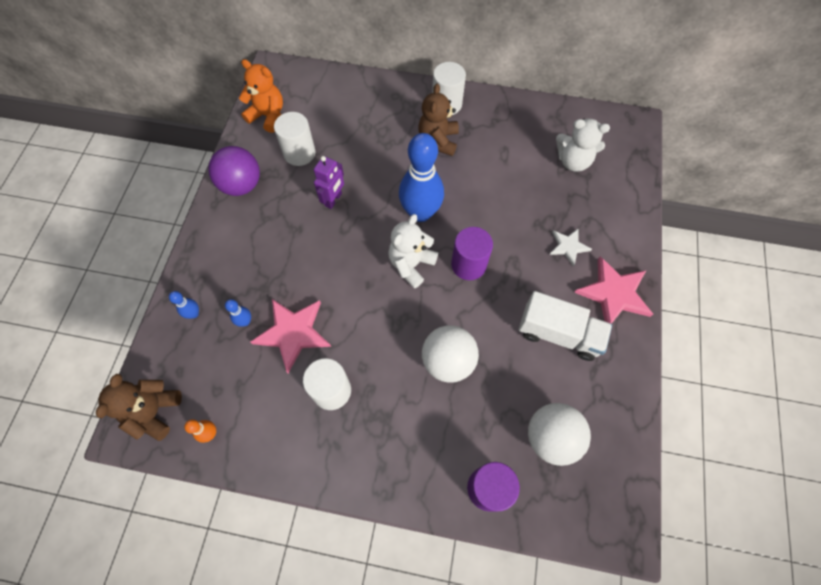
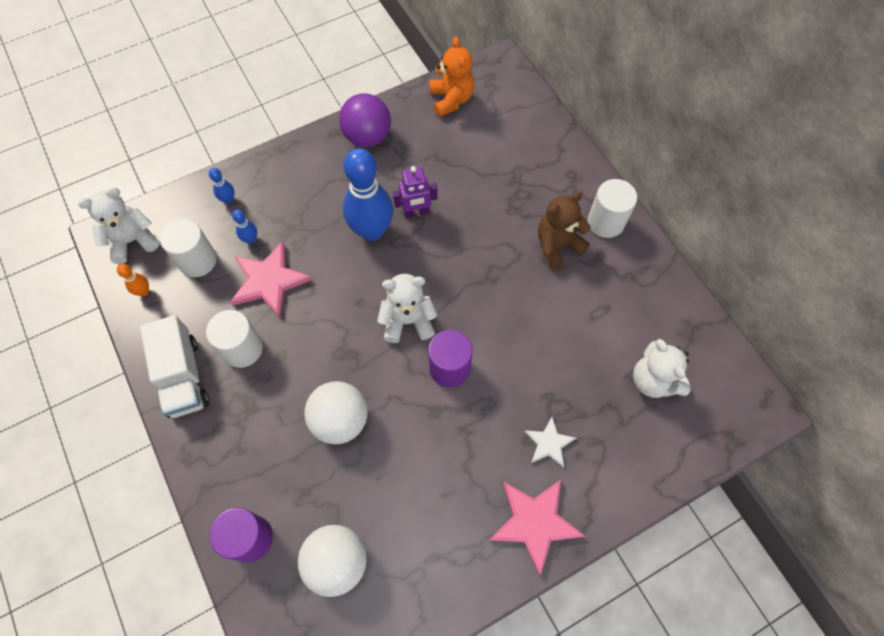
camera: 50 degrees right, 0 degrees up
brown teddy bear [96,374,182,441] -> white teddy bear [78,187,159,264]
white cylinder [274,112,315,166] -> white cylinder moved to [160,219,217,277]
blue bowling pin [399,133,444,222] -> blue bowling pin moved to [343,148,393,241]
white truck [519,291,612,361] -> white truck moved to [140,315,209,418]

